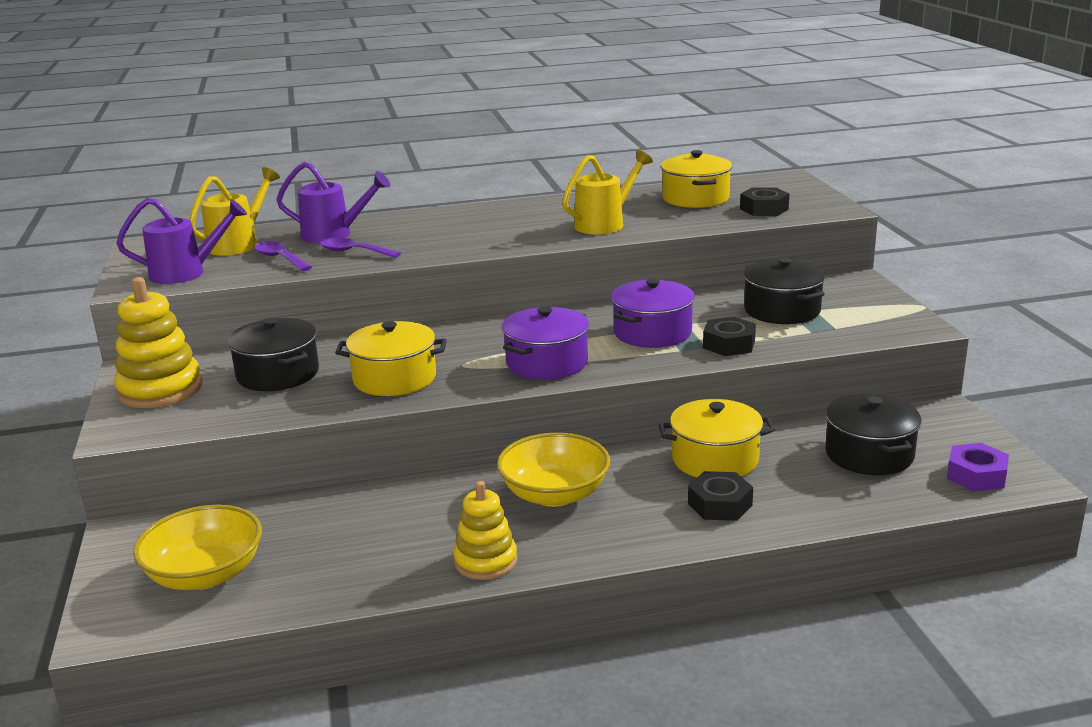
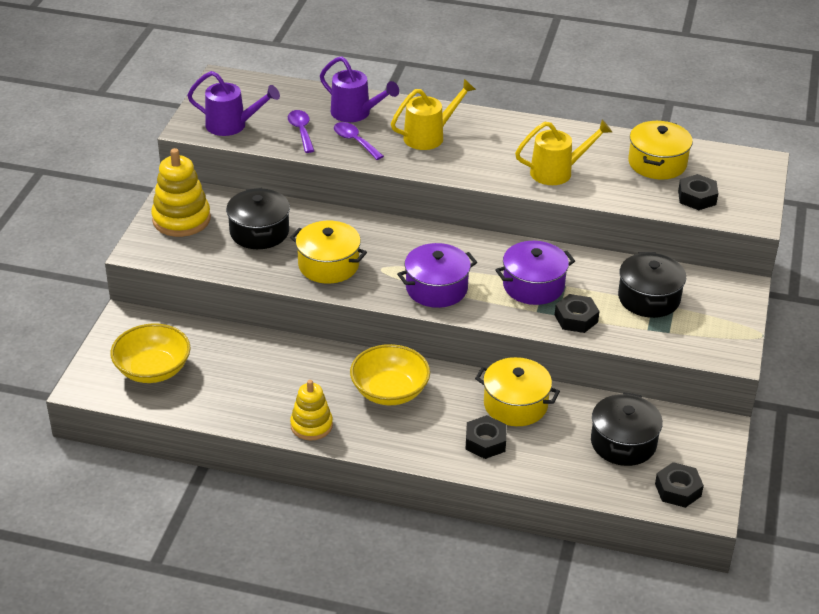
camera: 25 degrees right, 15 degrees up
yellow watering can [189,167,280,256] -> yellow watering can moved to [391,79,476,150]
purple nut [947,443,1009,491] -> black nut [655,462,704,508]

